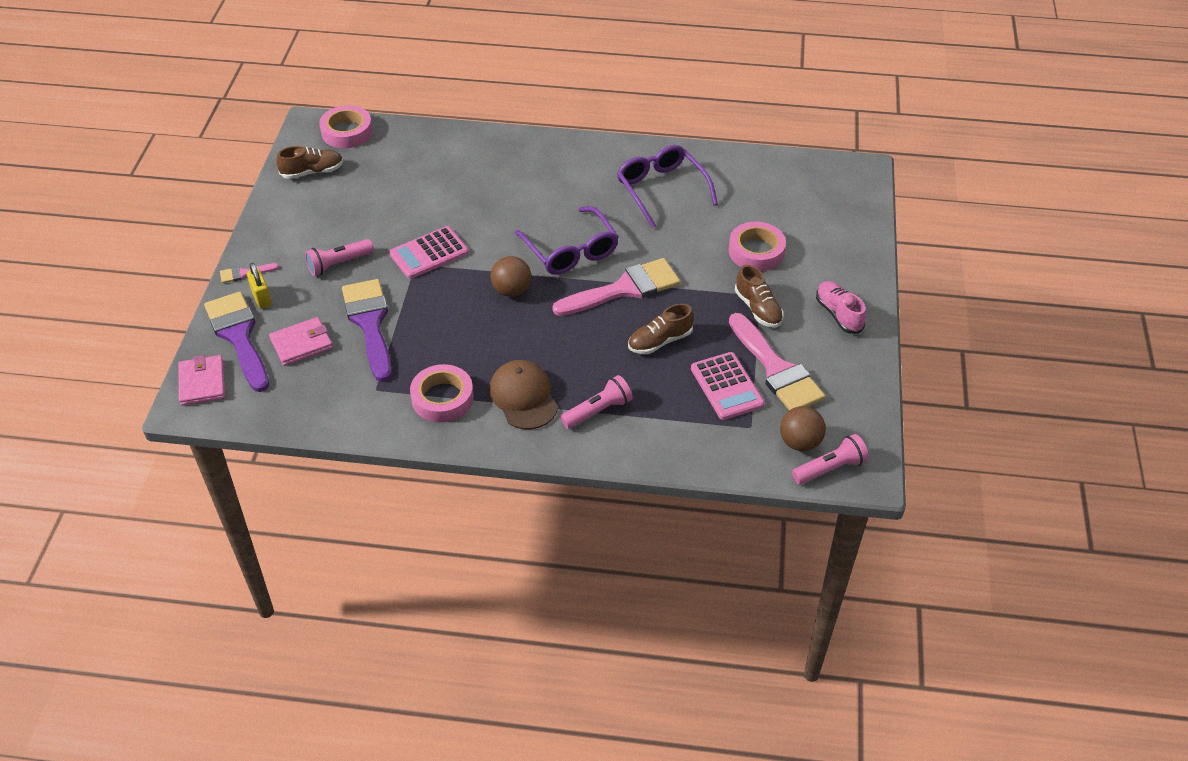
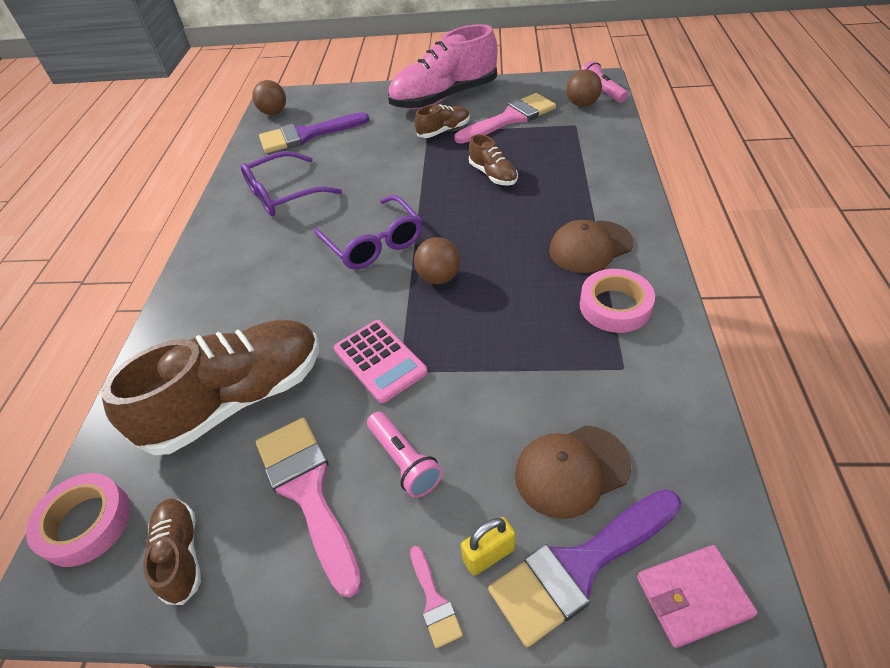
camera: 90 degrees left, 0 degrees up
pink wallet [269,317,333,366] -> brown cap [515,425,631,519]
purple brush [342,279,392,382] -> purple brush moved to [259,112,369,153]
purple glasses [515,206,619,275] -> purple glasses turned 90 degrees clockwise [314,195,422,269]
pink brush [552,258,680,316] -> pink brush moved to [256,418,362,597]
pink flashlight [560,375,633,429] -> none
pink calculator [691,352,765,420] -> none
pink tape [729,222,786,271] -> none
pink shoe [816,281,866,334] -> pink shoe [388,24,497,109], size x2.12
none -> brown shoe [101,319,319,455]
none -> brown ball [252,80,286,115]

